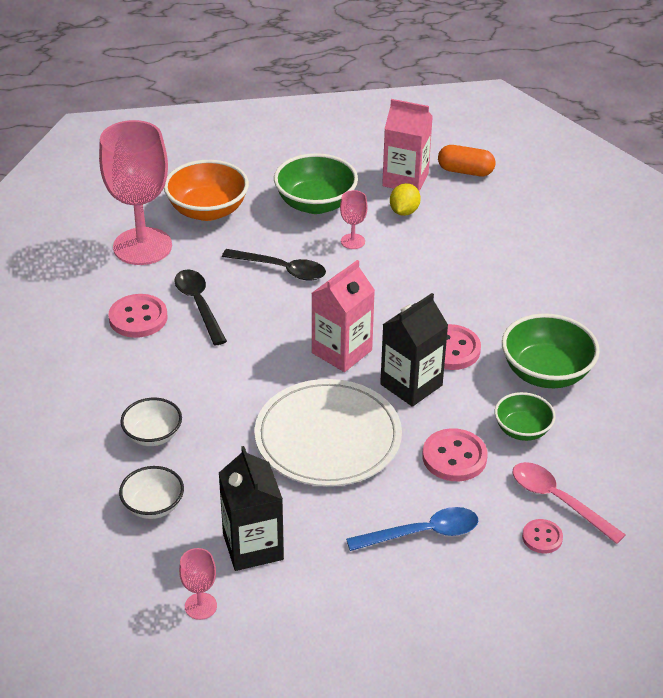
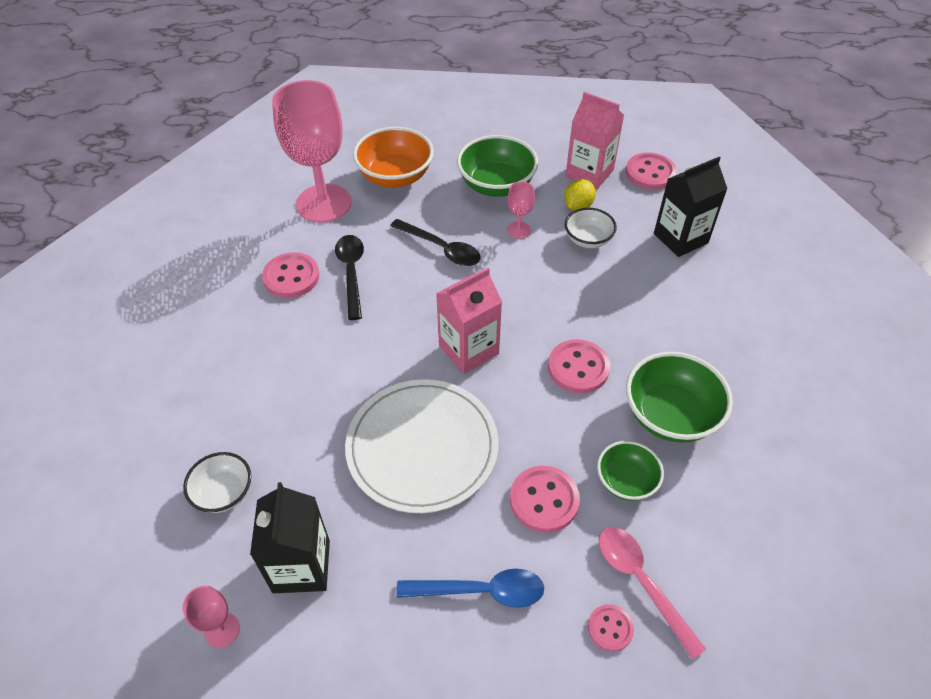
camera: 15 degrees right, 10 degrees up
white bowl [120,398,182,446] -> white bowl moved to [565,208,617,248]
black carton [380,293,448,407] -> black carton moved to [654,157,727,257]
orange capsule [438,145,496,176] -> pink button [625,152,677,190]

